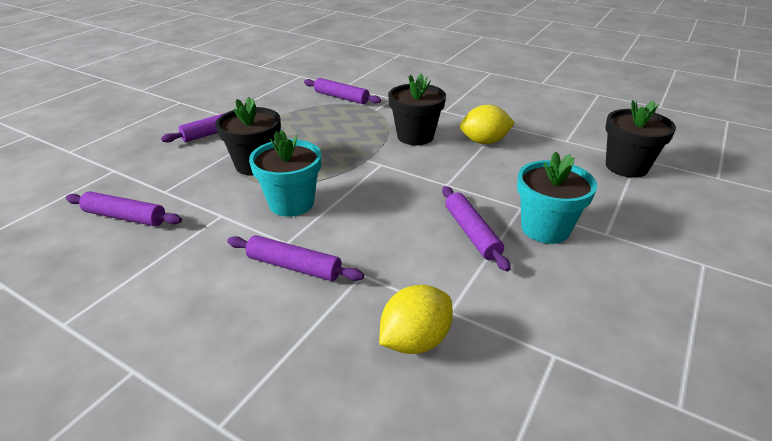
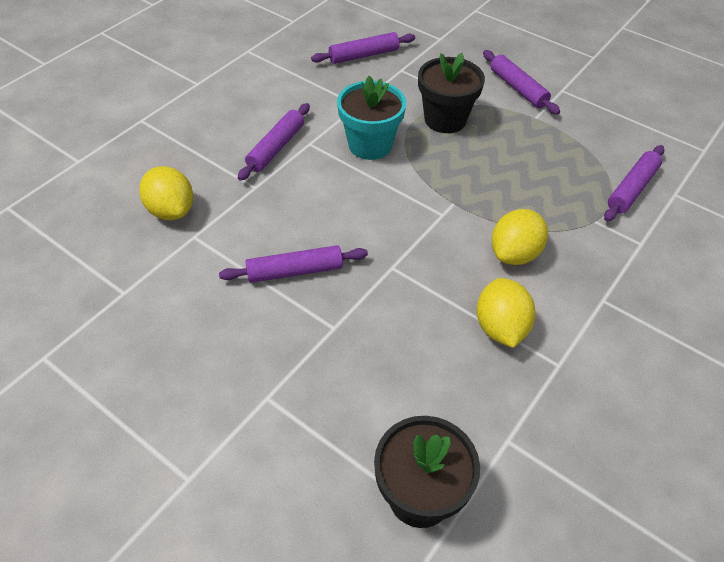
camera: 95 degrees right, 15 degrees up
purple rolling pin [66,191,182,226] -> purple rolling pin turned 45 degrees clockwise [311,32,415,64]
black flower pot [388,74,446,145] -> yellow lemon [491,209,548,265]
turquoise flower pot [517,151,597,244] -> none

